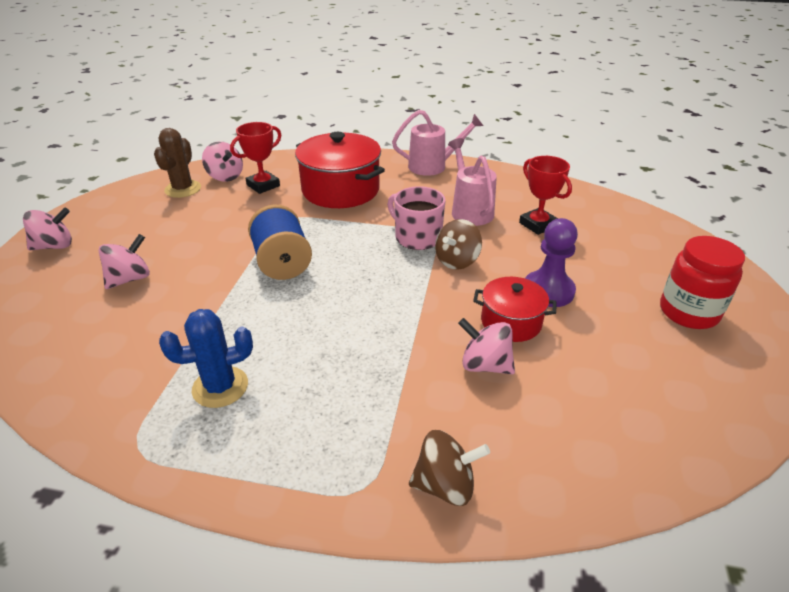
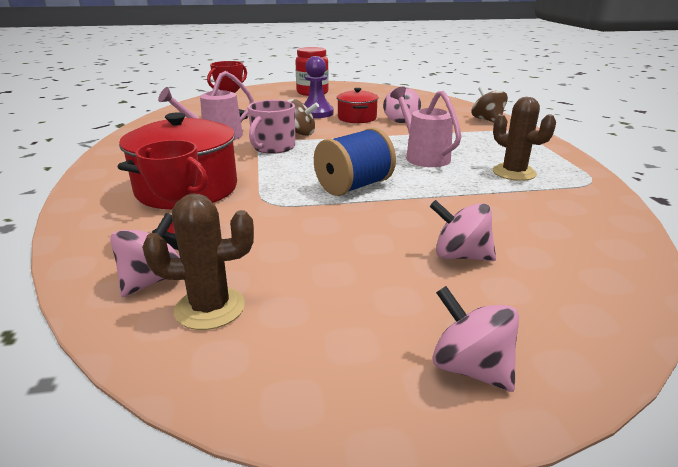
camera: 110 degrees left, 10 degrees down
blue cactus [159,309,253,408] -> brown cactus [493,97,556,181]
pink watering can [392,110,483,176] -> pink watering can moved to [390,86,461,167]

